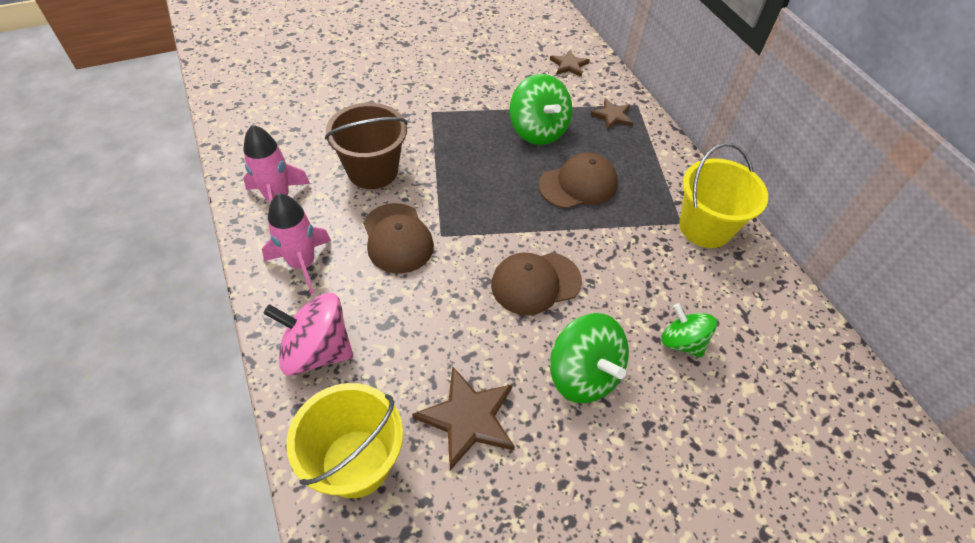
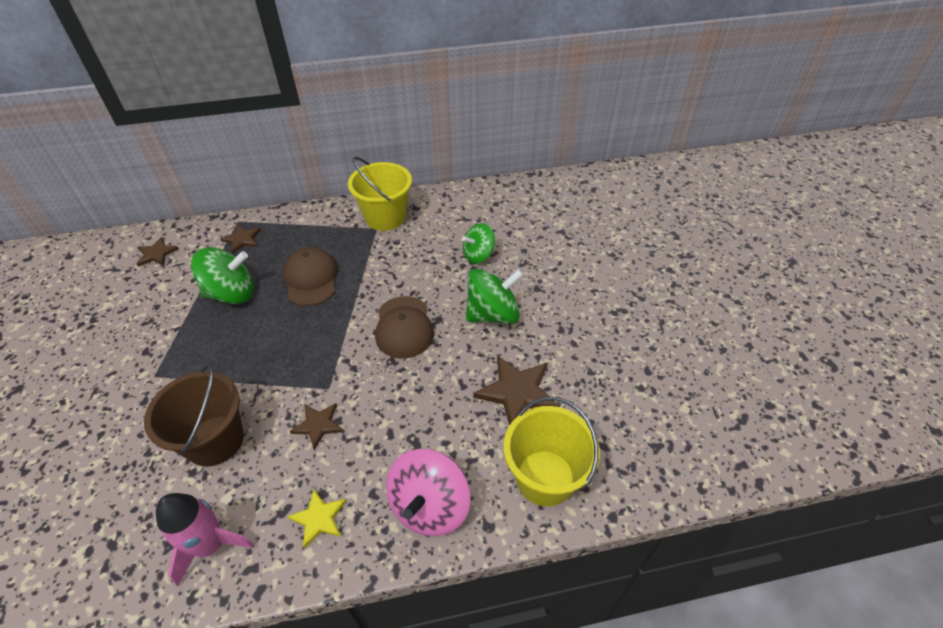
camera: 75 degrees left, 5 degrees down
pink rocket [262,193,331,294] -> yellow star [287,489,346,548]
brown cap [363,203,434,274] -> brown star [290,403,343,450]

